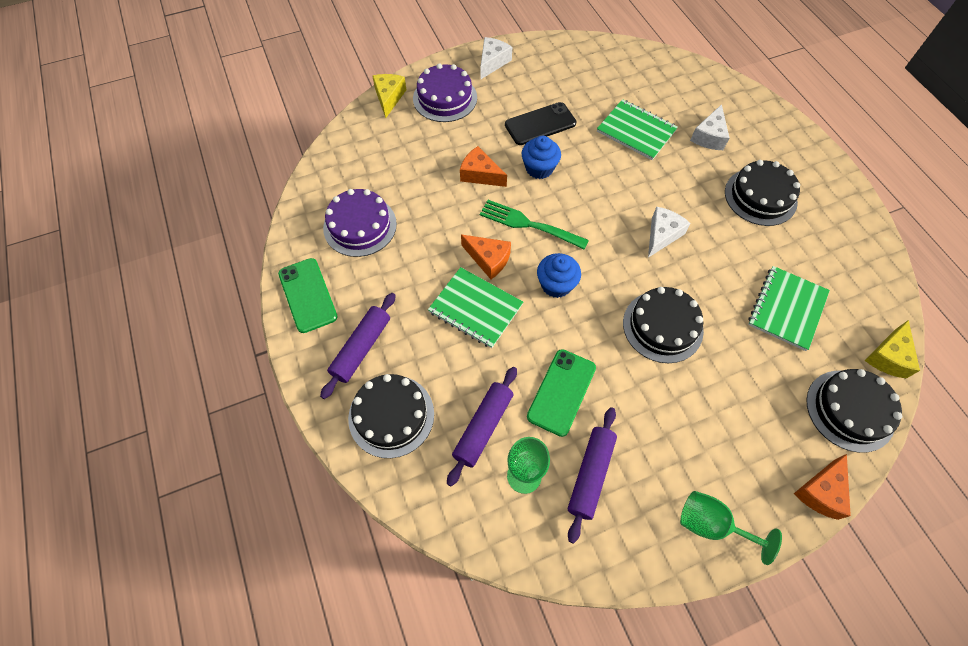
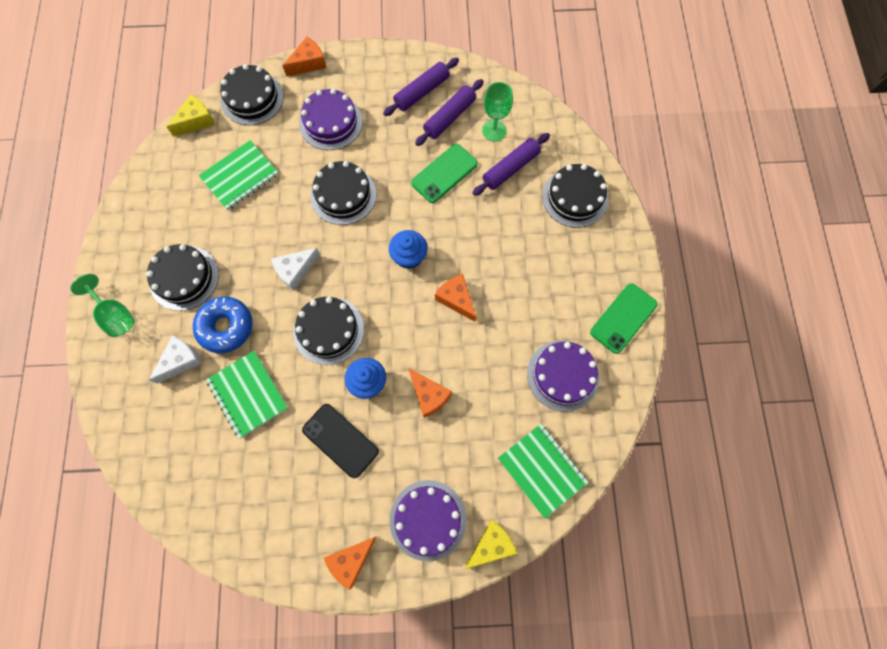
camera: 160 degrees left, 10 degrees up
green phone [278,258,337,333] -> green phone turned 45 degrees clockwise [590,283,658,354]
purple rolling pin [320,293,396,399] -> purple rolling pin moved to [383,58,459,116]
yellow cheese [372,74,406,118] -> yellow cheese turned 150 degrees counterclockwise [465,520,518,569]
green notebook [428,267,523,348] -> green notebook moved to [498,424,588,519]
green fork [480,200,589,250] -> none
white cheese [481,37,512,79] -> orange cheese [324,536,377,590]
black phone [505,102,576,145] -> black phone turned 45 degrees clockwise [302,404,379,478]
green goblet [680,491,782,565] -> green goblet moved to [70,274,134,337]
none -> blue donut [193,297,253,353]
none -> black cake [293,297,364,365]
none -> purple cake [299,89,362,150]

